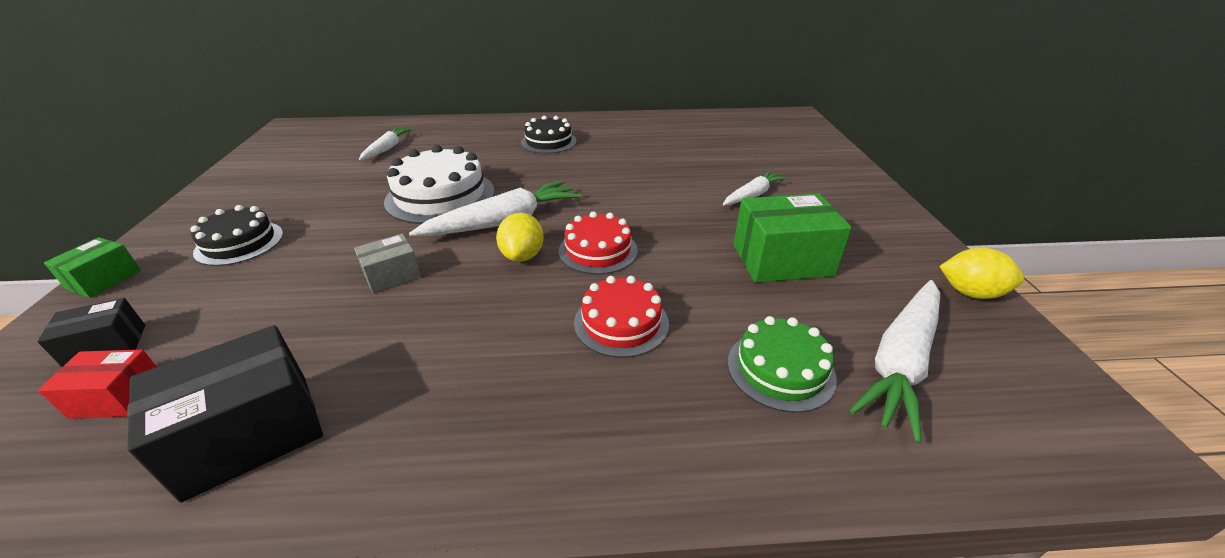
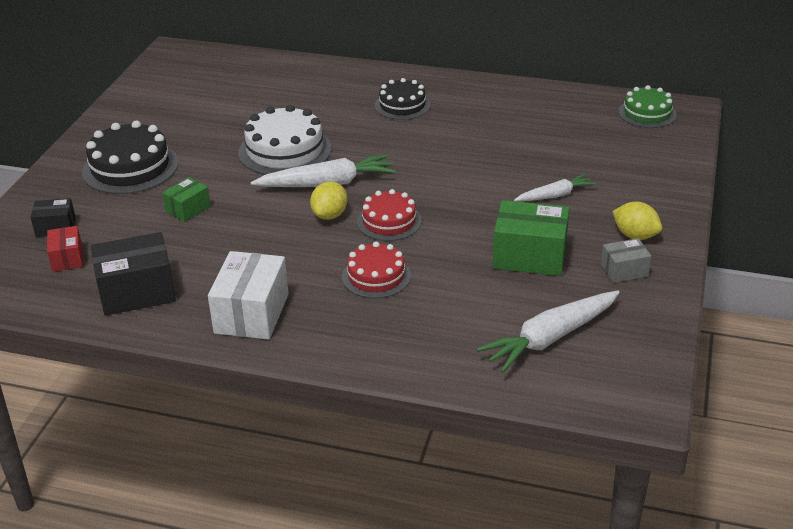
camera: 20 degrees right, 0 degrees up
red box [38,350,157,419] -> red box turned 60 degrees clockwise [47,226,83,272]
green box [44,237,141,298] -> green box moved to [162,177,211,222]
black cake [190,205,283,266] -> black cake [82,121,178,194], size x1.58
grey box [354,234,421,293] -> grey box moved to [601,238,651,283]
white carrot [359,127,413,160] -> none
green cake [728,316,837,413] -> green cake moved to [619,85,676,128]
yellow lemon [939,247,1024,299] -> yellow lemon moved to [612,202,662,240]
none -> white box [208,251,289,340]

